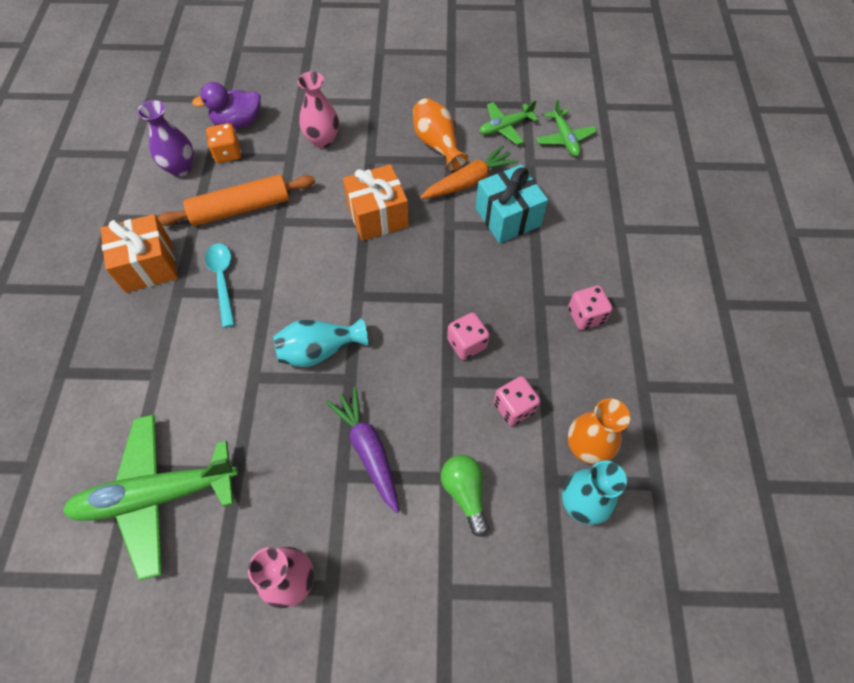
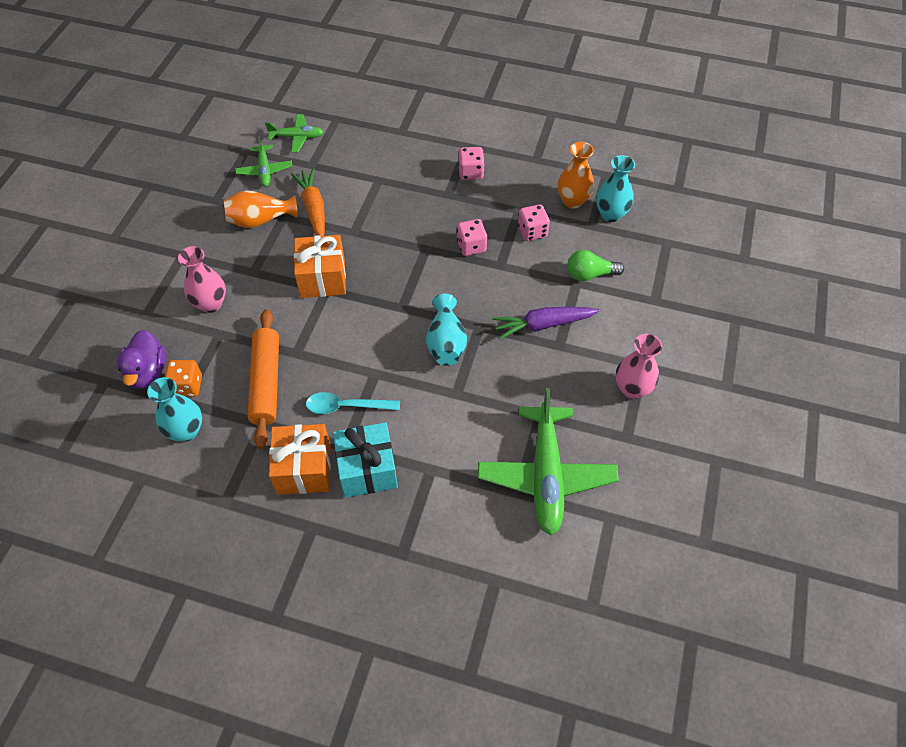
camera: 75 degrees left, 5 degrees down
purple vase [137,100,194,177] -> turquoise vase [147,377,202,442]
turquoise gift [476,164,548,243] -> turquoise gift moved to [333,422,398,498]

